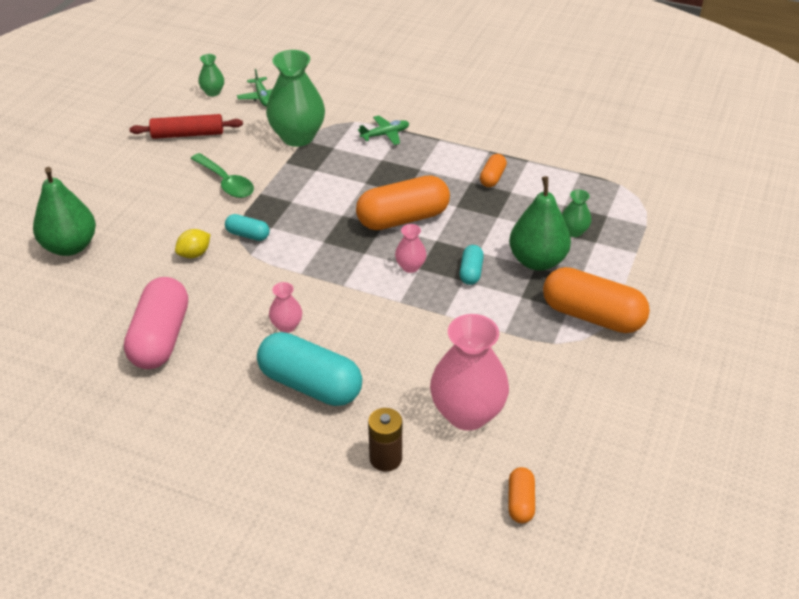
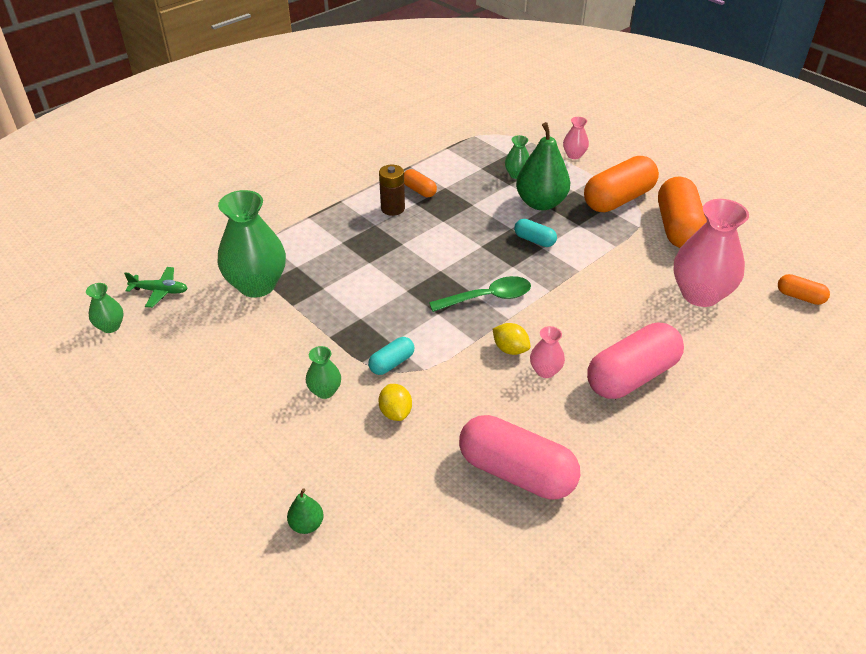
camera: 65 degrees left, 0 degrees up
green pear [33,167,96,256] -> green pear [287,488,324,534], size x0.46
red rolling pin [130,114,243,139] -> none
green spoon [191,153,254,198] -> green spoon moved to [429,276,531,312]
turquoise capsule [257,332,362,406] -> pink capsule [587,323,684,399]
orange capsule [356,175,450,230] -> orange capsule moved to [658,176,707,248]
green plane [358,115,409,145] -> none
brown battery [368,408,402,472] -> brown battery moved to [379,165,405,216]
pink vase [395,224,427,273] -> pink vase moved to [563,117,589,159]
none -> green vase [306,346,341,399]
none -> yellow lemon [493,323,531,355]

